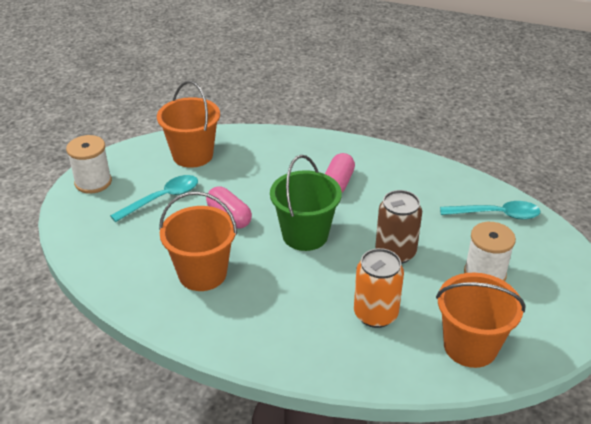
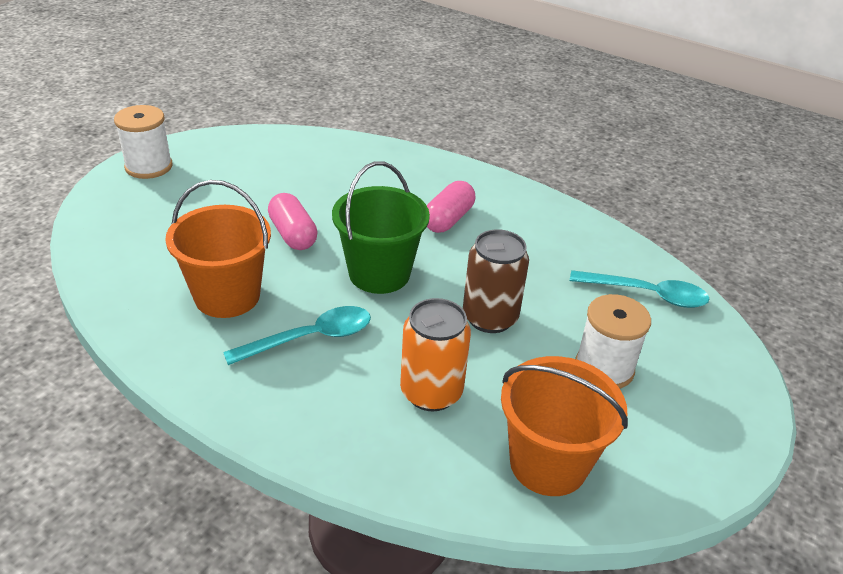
camera: 10 degrees right, 0 degrees up
turquoise spoon [110,175,198,222] -> turquoise spoon moved to [223,306,371,365]
orange bucket [157,81,220,168] -> none

